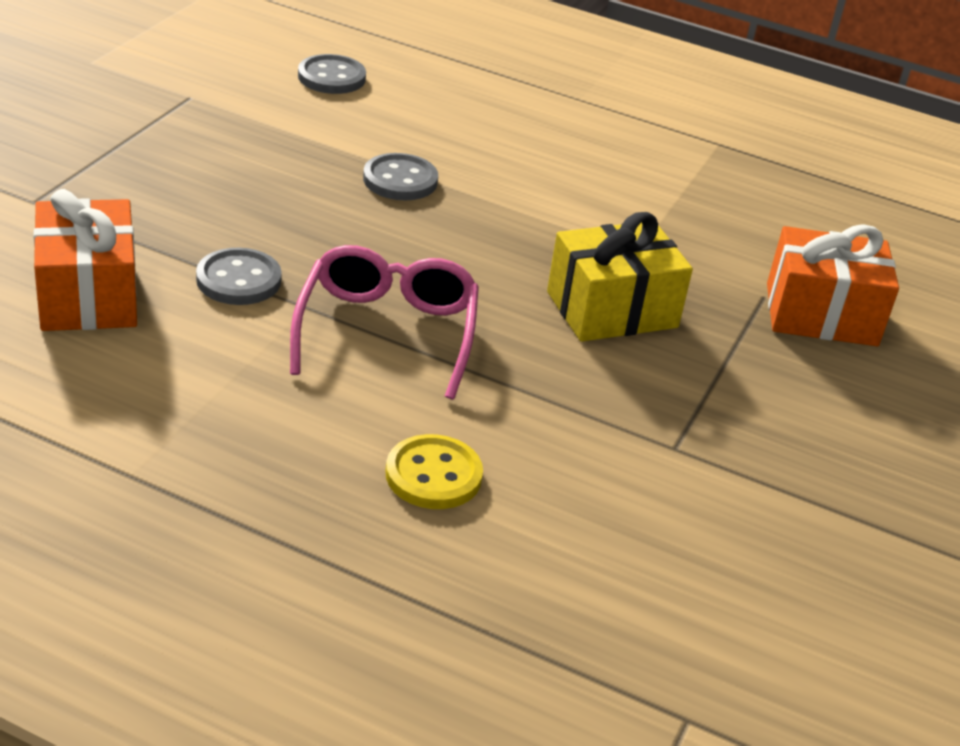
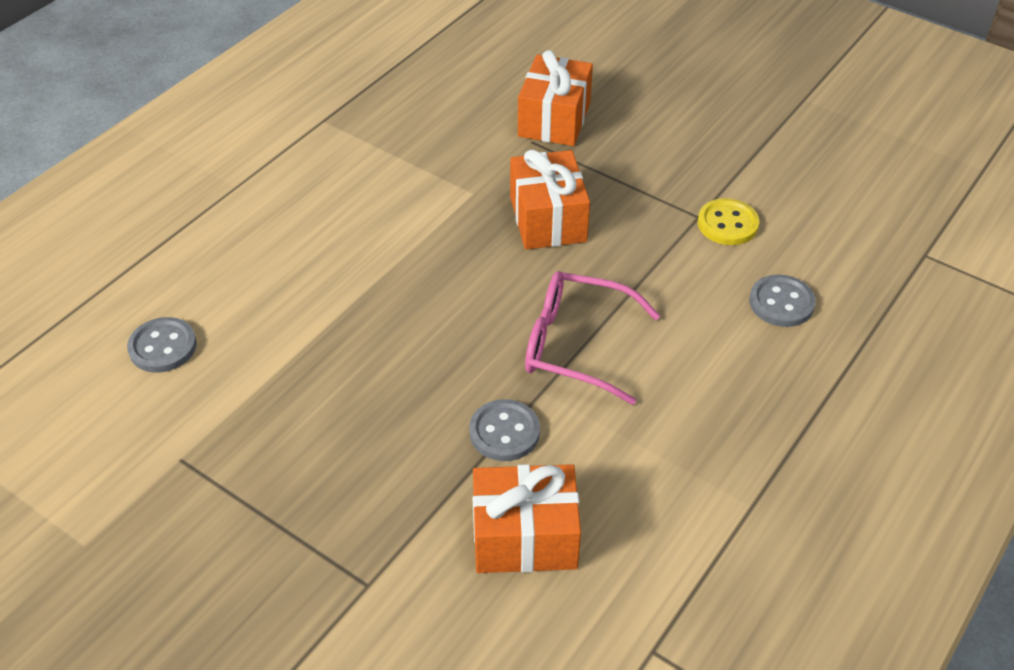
camera: 75 degrees left, 10 degrees up
grey button [363,153,438,200] -> grey button moved to [749,275,816,327]
yellow button [385,434,483,509] -> yellow button moved to [698,198,759,245]
yellow gift [547,212,693,342] -> orange gift [510,150,590,250]

